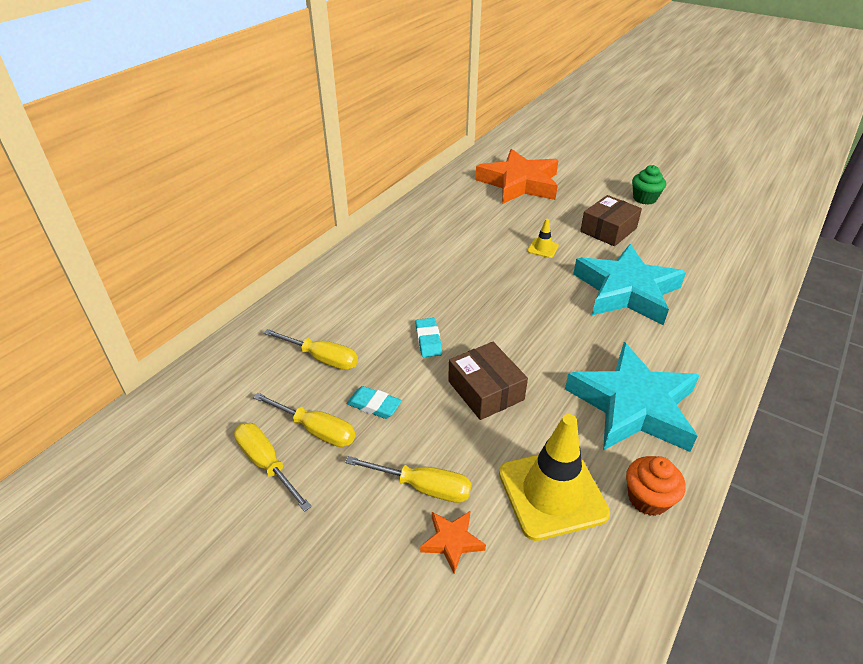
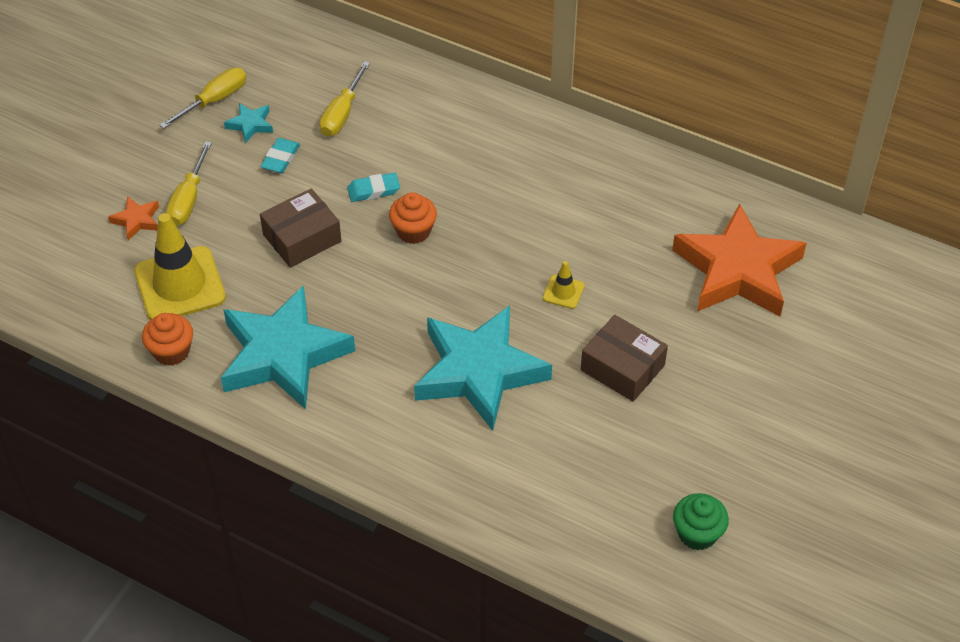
camera: 85 degrees right, 10 degrees up
yellow screwdriver [253,393,355,447] -> turquoise star [224,103,273,143]
green cupcake [632,165,666,205] -> green cupcake moved to [673,493,729,550]
none -> orange cupcake [389,192,437,244]

